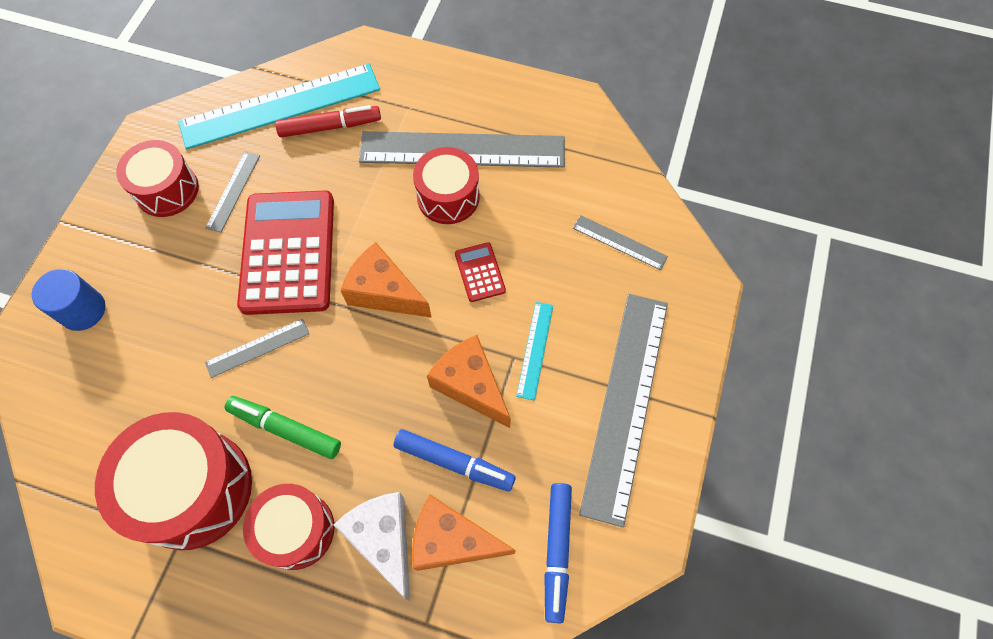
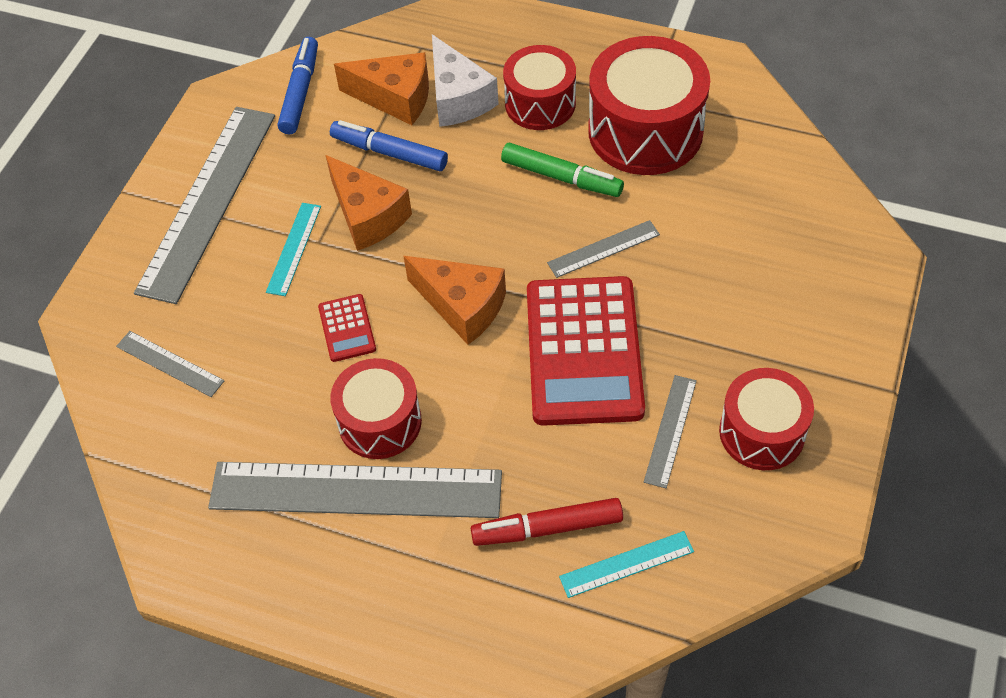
camera: 175 degrees left, 10 degrees down
blue cylinder [32,269,106,331] -> none
turquoise ruler [178,64,380,149] -> turquoise ruler [559,531,694,598], size x0.45

